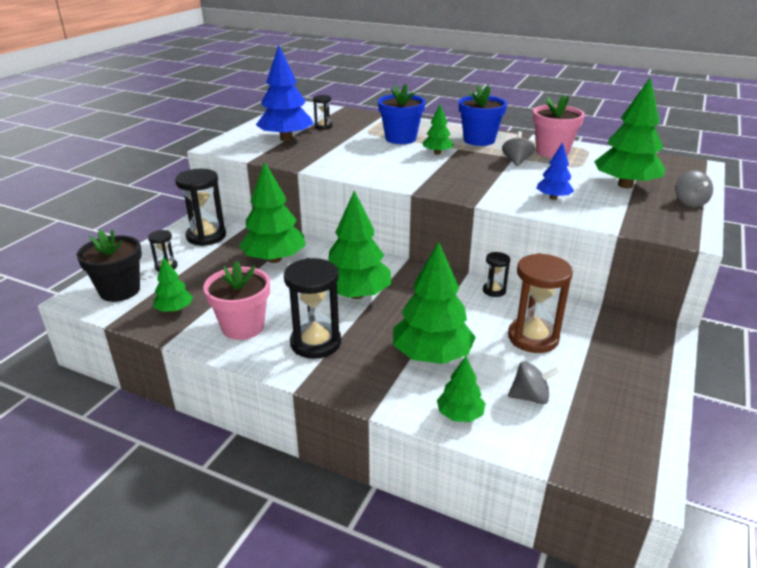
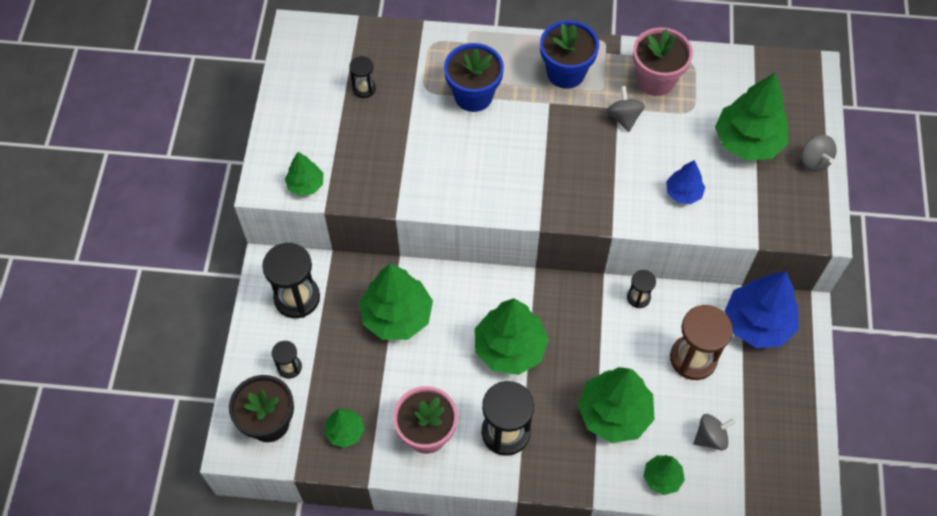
camera: 20 degrees left, 30 degrees up
blue tree [256,45,314,141] -> blue tree moved to [725,271,799,348]
green tree [423,104,454,155] -> green tree moved to [285,152,324,196]

